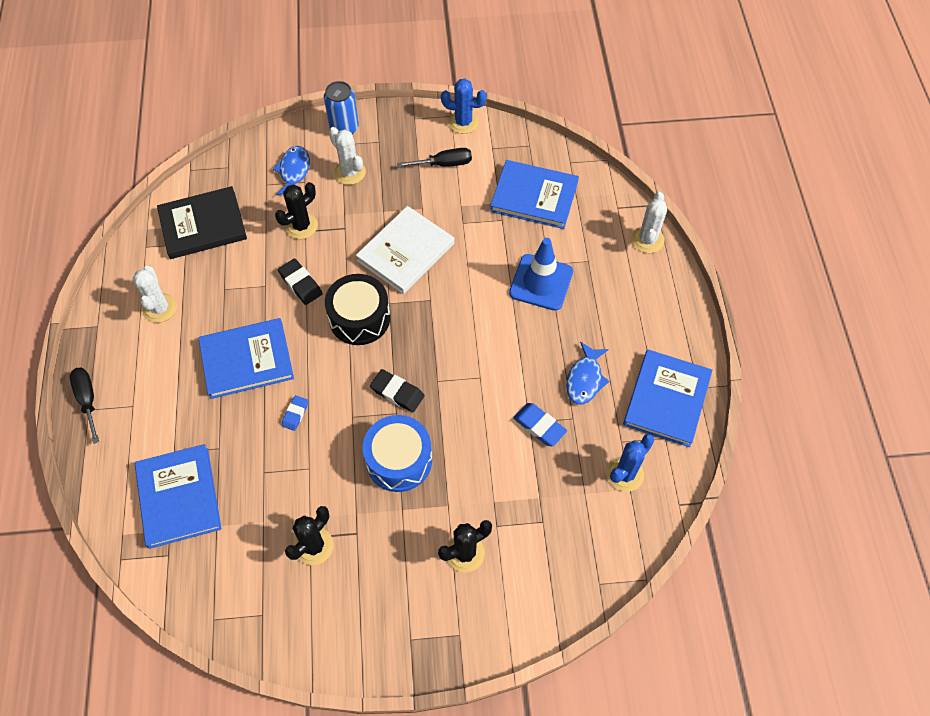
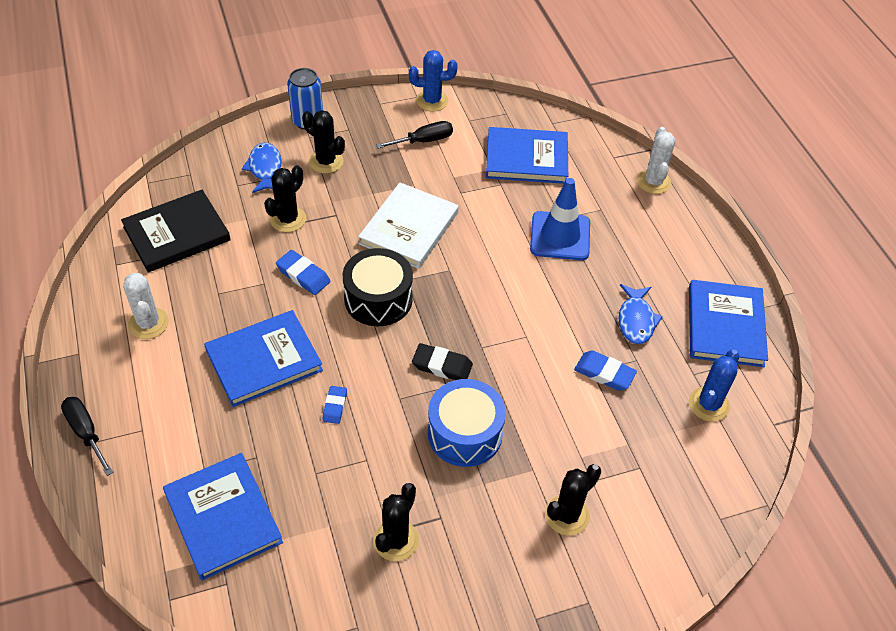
camera: 15 degrees left, 10 degrees down
black eraser [278,259,323,305] -> blue eraser [276,250,331,295]
white cactus [329,127,366,185] -> black cactus [302,110,345,174]

